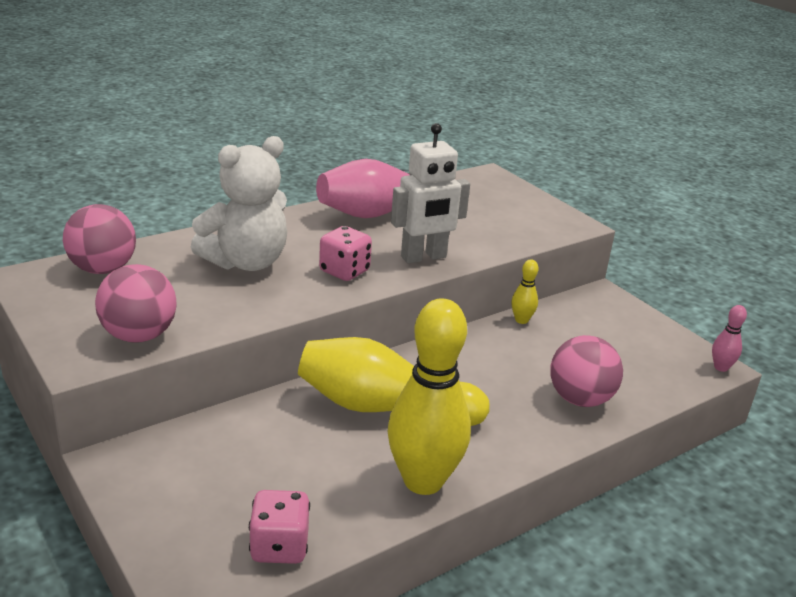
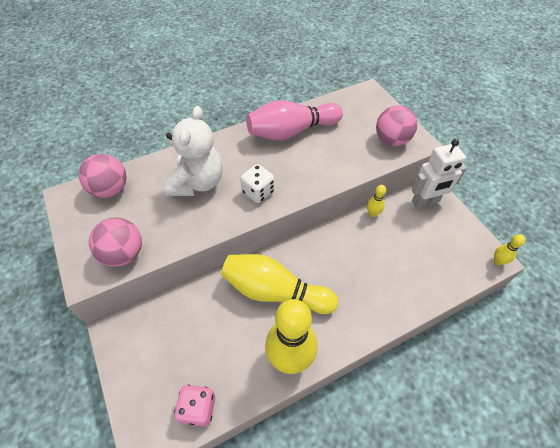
camera: 10 degrees right, 25 degrees up
white teddy bear [191,136,287,271] -> white teddy bear turned 45 degrees counterclockwise [165,106,223,196]
pink dice [319,226,372,281] -> white dice [240,164,275,203]
white robot [391,123,470,264] -> white robot moved to [411,139,467,208]
pink ball [551,335,623,407] -> pink ball moved to [376,105,417,146]
pink bowling pin [712,305,747,372] -> yellow bowling pin [494,234,525,265]

